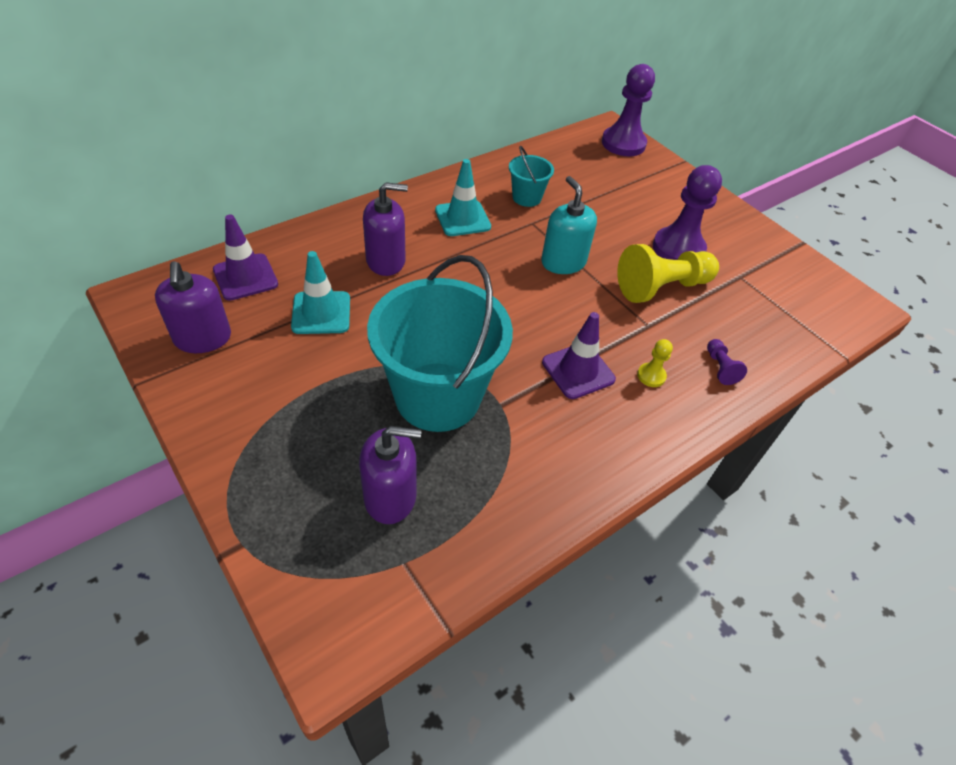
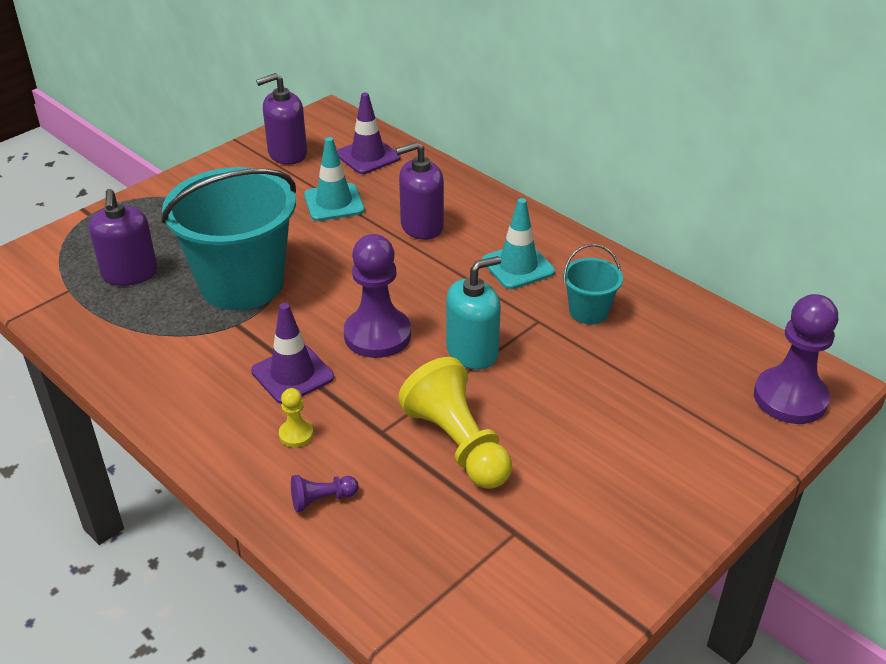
camera: 85 degrees right, 10 degrees down
purple soap dispenser [363,182,408,276] -> purple soap dispenser turned 90 degrees clockwise [395,142,444,240]
purple pawn [653,165,722,260] -> purple pawn moved to [344,234,411,358]

